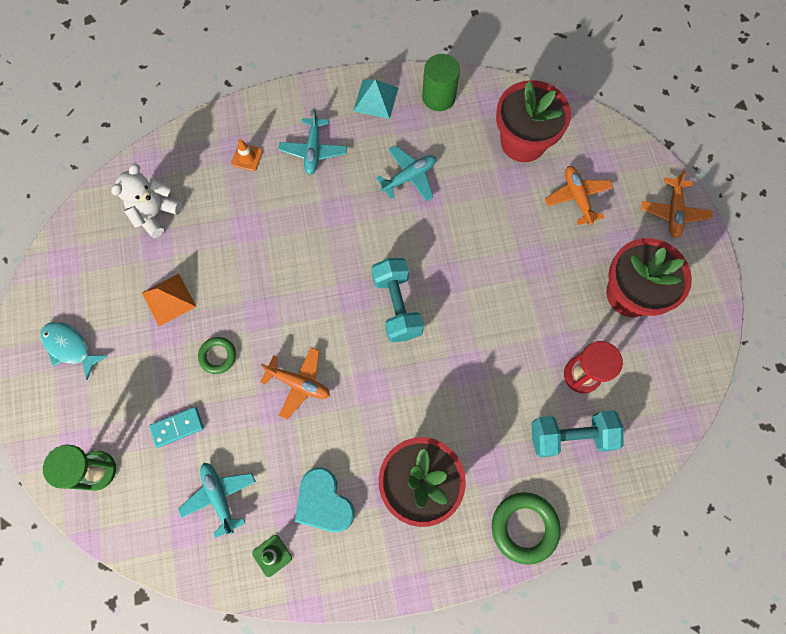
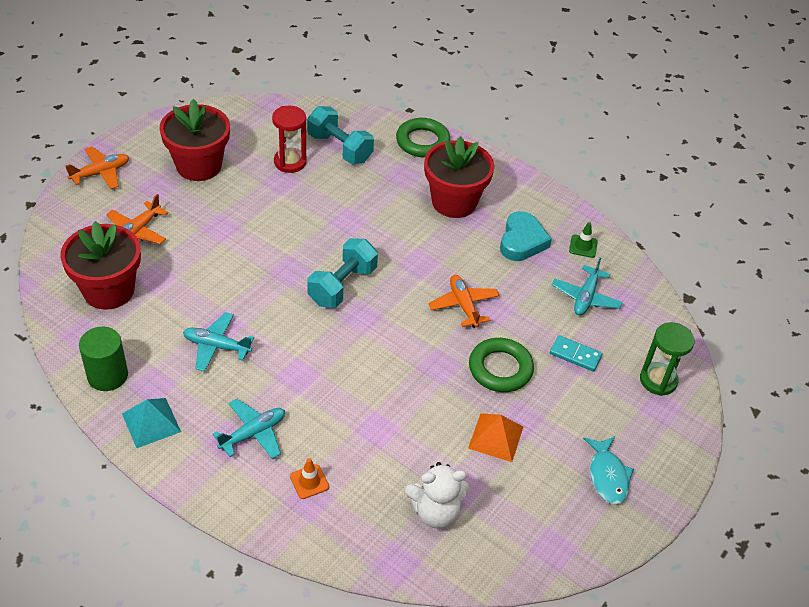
camera: 135 degrees left, 25 degrees down
green ring [198,337,236,374] -> green ring [469,338,534,392], size x1.68

